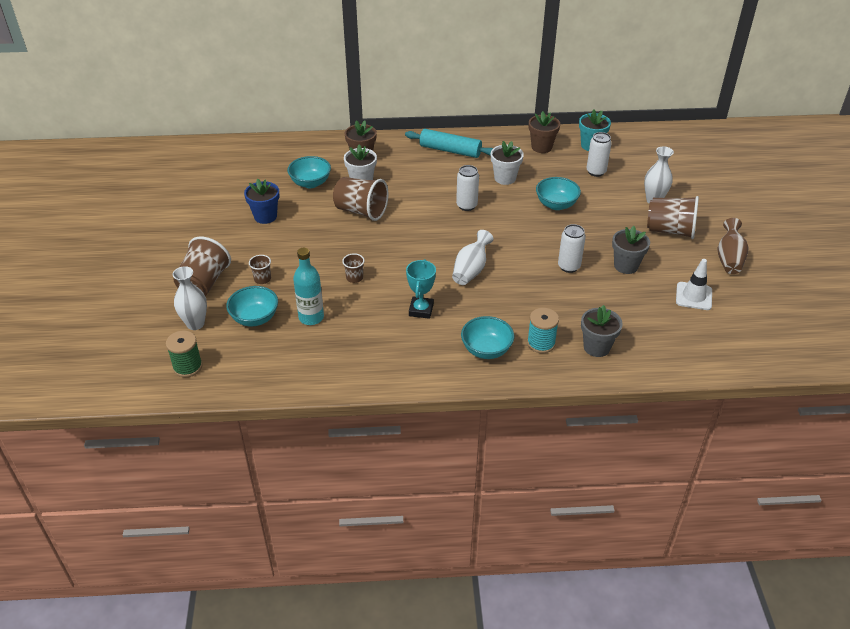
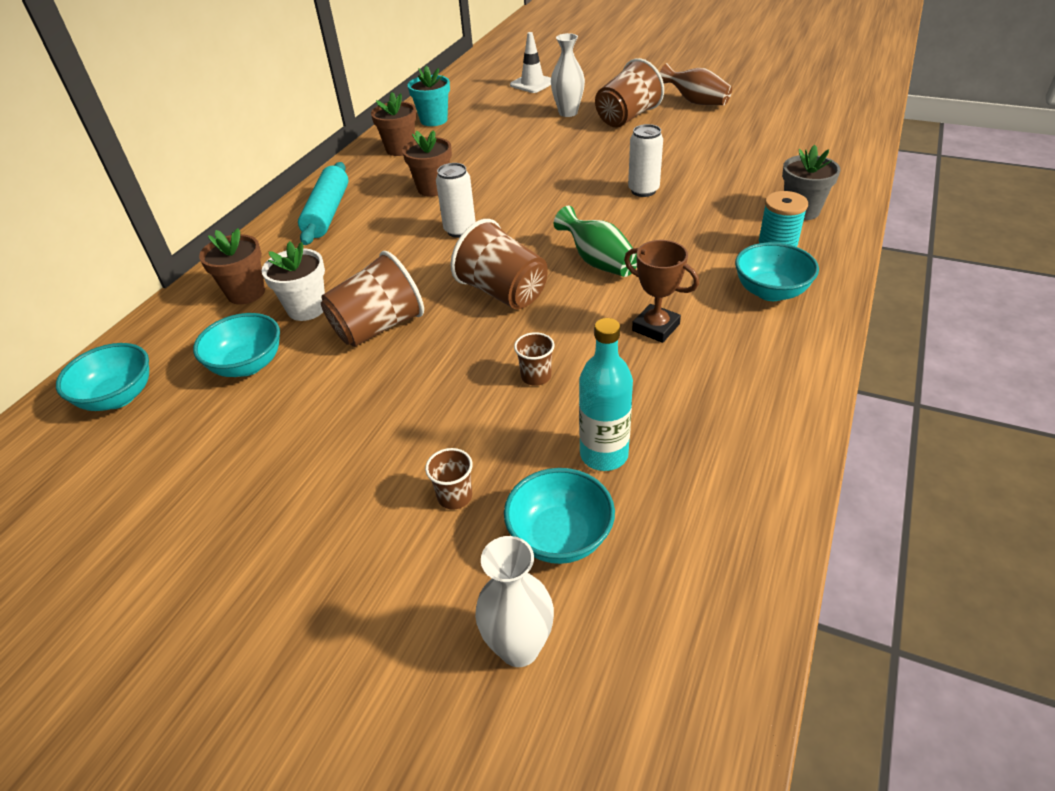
camera: 60 degrees left, 0 degrees up
green spool [166,331,203,377] -> none
brown cup [174,237,231,296] -> brown cup moved to [451,219,548,310]
blue flower pot [244,179,280,224] -> none
turquoise rolling pin [405,129,493,158] -> turquoise rolling pin turned 45 degrees counterclockwise [298,162,348,245]
turquoise trophy [406,259,436,319] -> brown trophy [624,240,699,343]
white vase [452,230,493,285] -> green vase [554,206,637,277]
white flower pot [491,141,524,185] -> brown flower pot [402,130,452,196]
turquoise bowl [536,177,581,210] -> turquoise bowl moved to [56,343,149,411]
white can [586,132,612,177] -> none
grey flower pot [612,226,650,274] -> none
white traffic cone [676,259,712,310] -> white traffic cone moved to [510,32,551,93]

